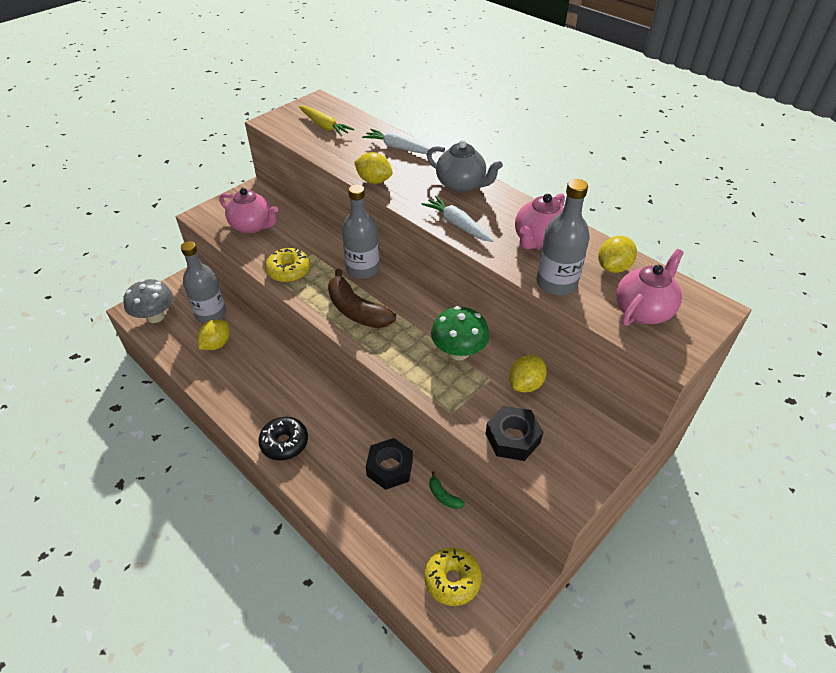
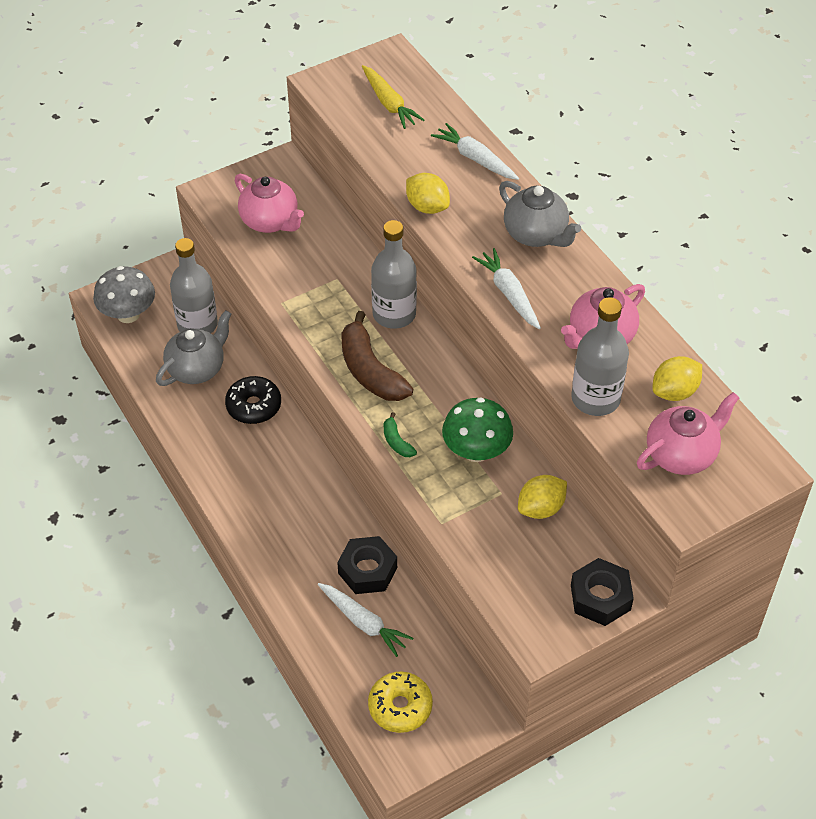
camera: 15 degrees right, 5 degrees up
yellow lemon [197,320,230,350] -> grey teapot [156,310,232,386]
black donut [258,417,308,461] -> black donut moved to [225,376,281,424]
yellow donut [265,248,310,282] -> none
green banana [429,471,465,509] -> green banana moved to [384,412,417,457]
black nut [486,406,543,461] -> black nut moved to [571,558,634,626]
none -> white carrot [318,583,413,657]

